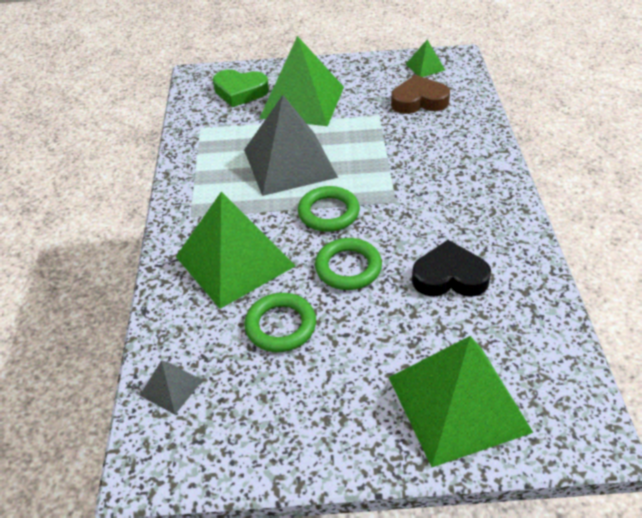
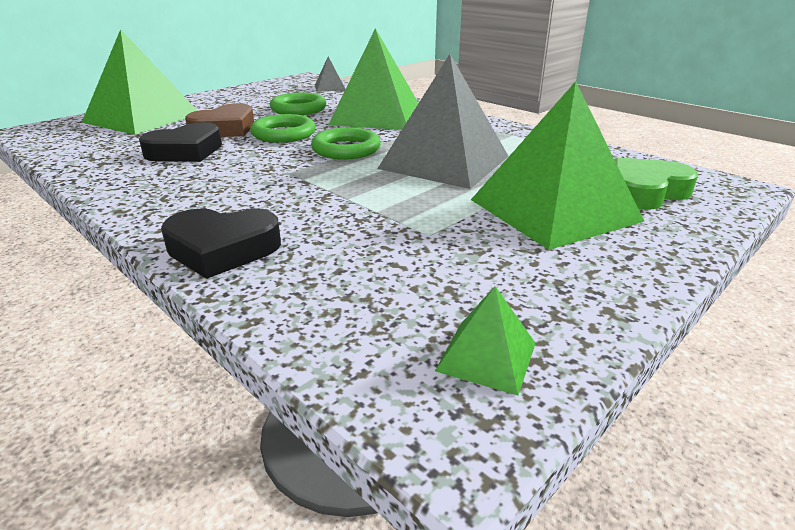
camera: 135 degrees right, 15 degrees down
brown heart [391,75,450,114] -> brown heart moved to [185,103,254,137]
none -> black heart [161,208,281,279]

